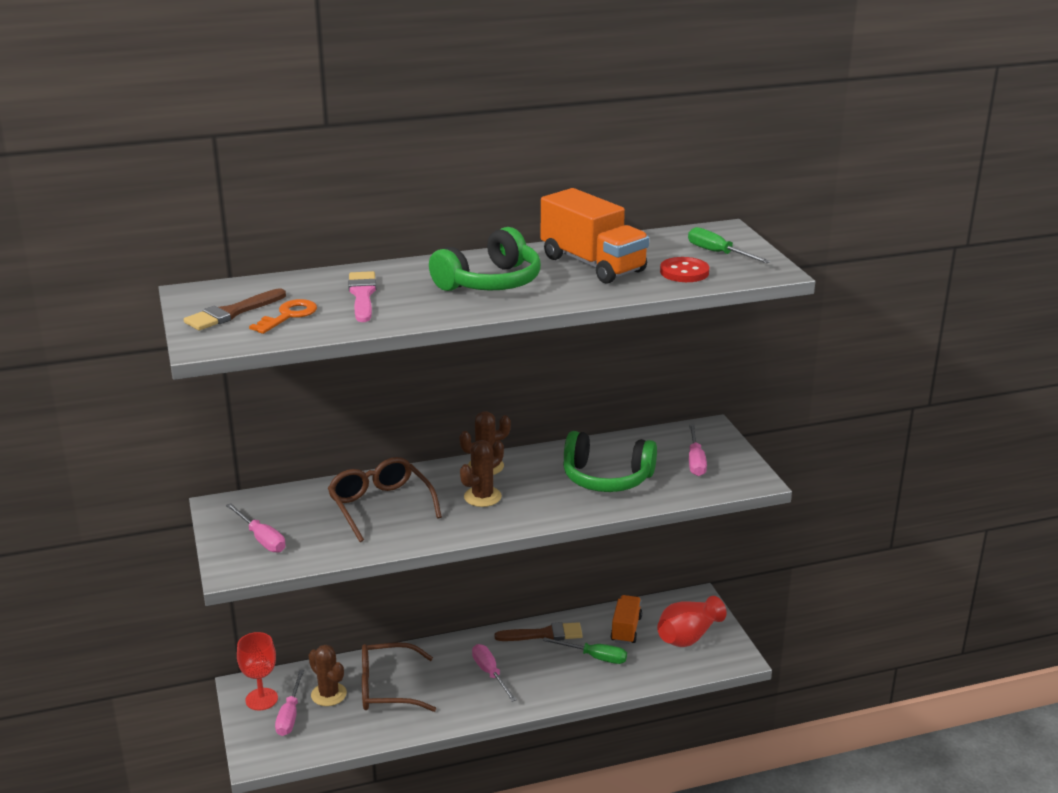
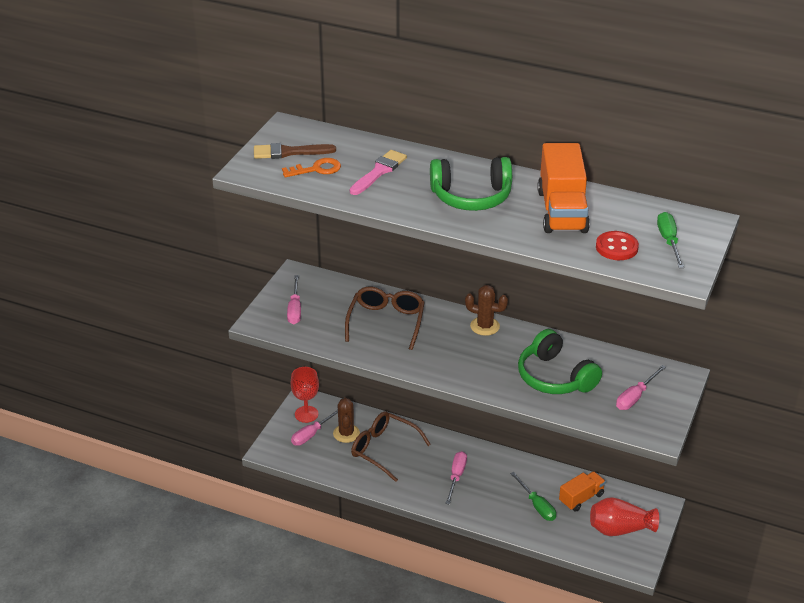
camera: 40 degrees right, 10 degrees up
brown cactus [460,440,504,507] -> none
brown brush [495,622,583,641] -> none

